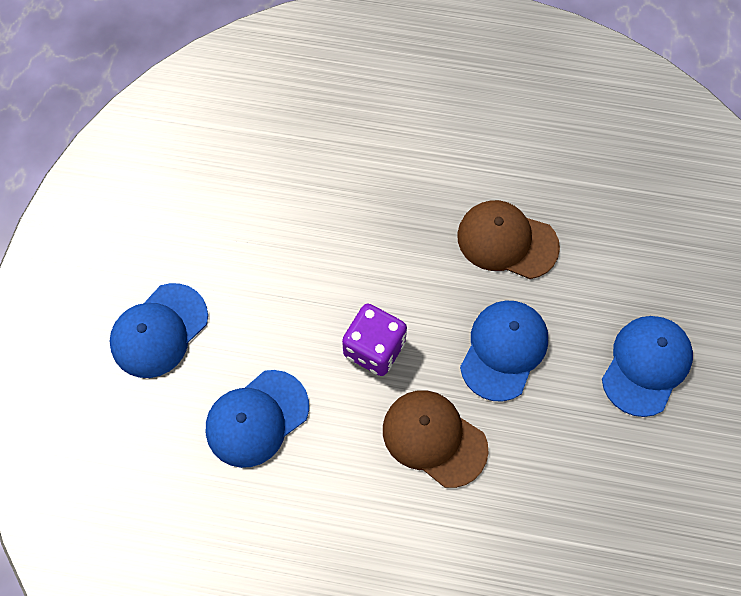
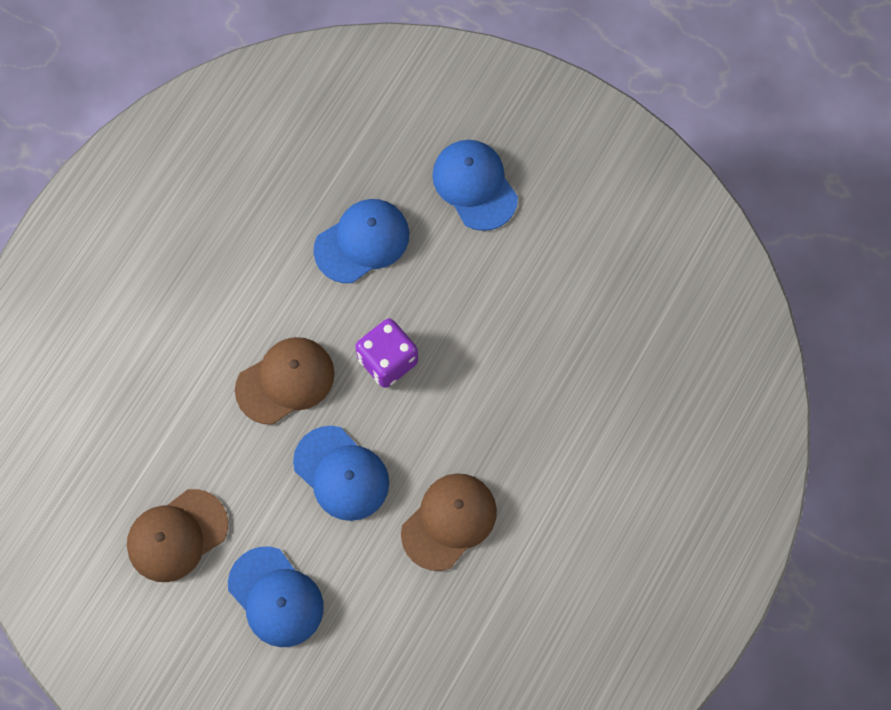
camera: 110 degrees right, 5 degrees up
blue cap [206,370,309,468] -> blue cap turned 75 degrees clockwise [313,199,409,283]
none -> brown cap [127,489,228,582]

